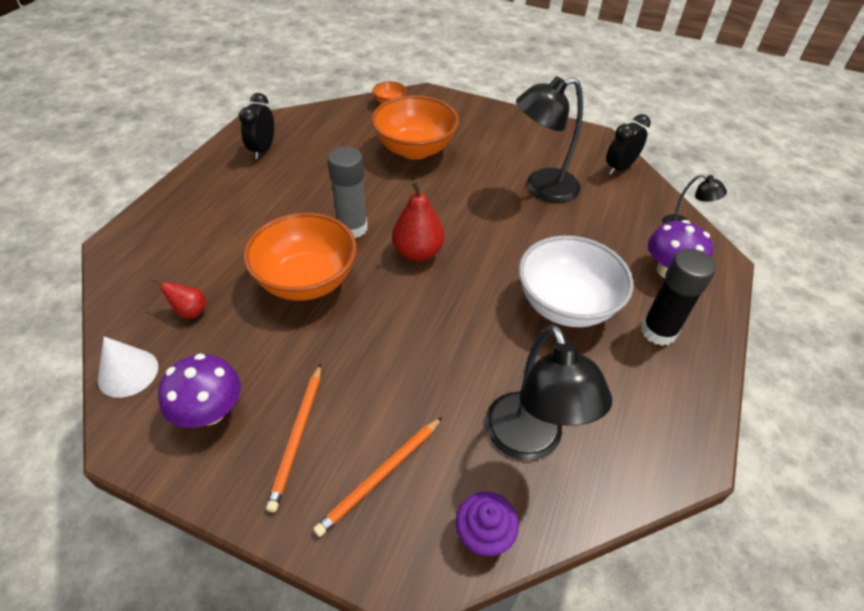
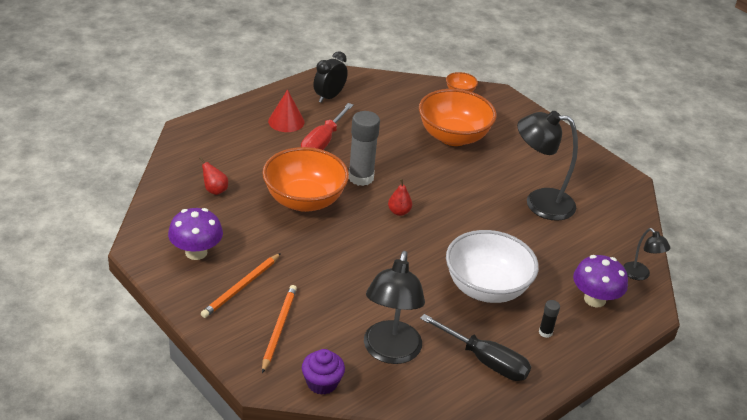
camera: 25 degrees right, 10 degrees down
white cone [98,337,158,398] -> none
orange pencil [313,417,442,537] -> orange pencil turned 120 degrees clockwise [262,285,297,373]
red pear [392,180,445,261] -> red pear [388,179,412,216], size x0.56
black clock [606,114,651,175] -> none
black glue stick [641,249,716,346] -> black glue stick [539,300,560,338], size x0.47
none -> red cone [268,90,305,132]
none -> red screwdriver [301,103,354,150]
none -> black screwdriver [420,314,531,381]

